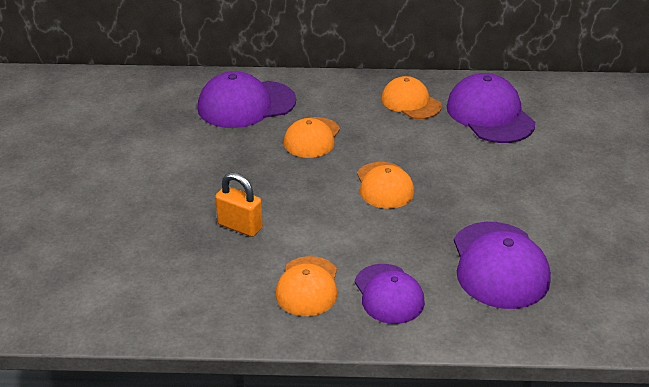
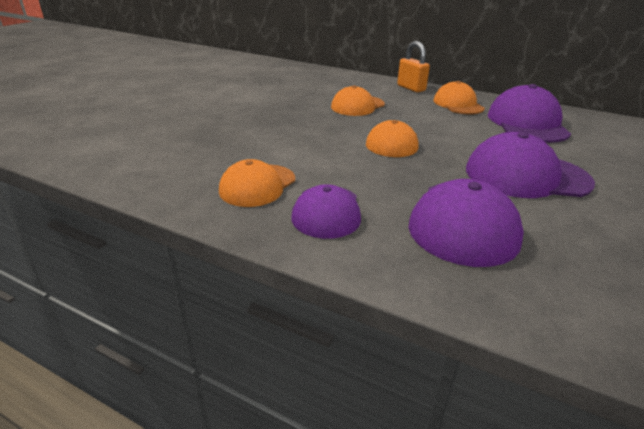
camera: 25 degrees right, 5 degrees down
purple cap [198,71,296,128] -> purple cap moved to [466,132,595,198]
orange padlock [215,172,263,237] -> orange padlock moved to [397,41,430,92]

